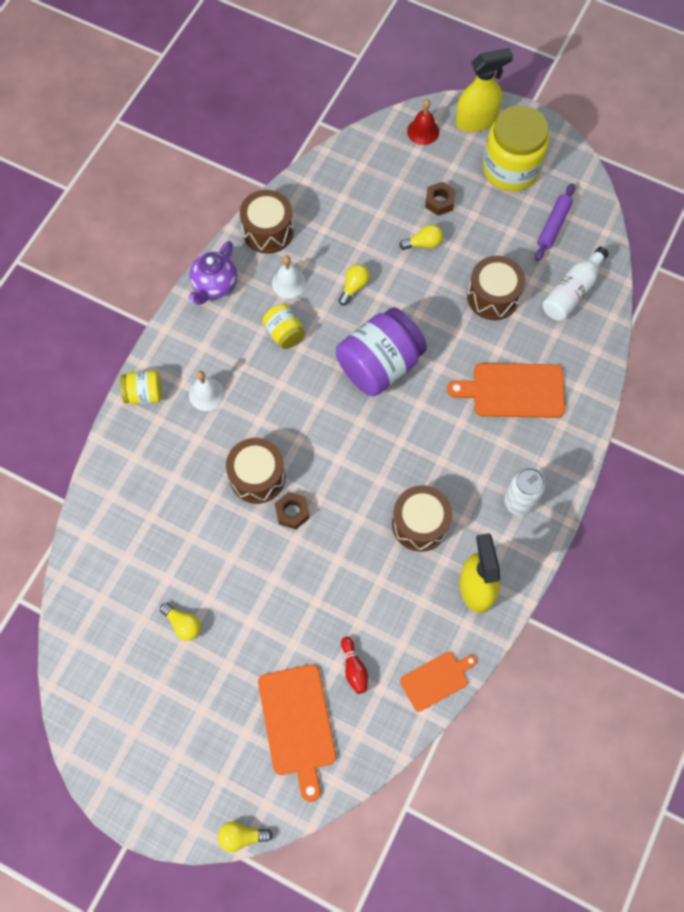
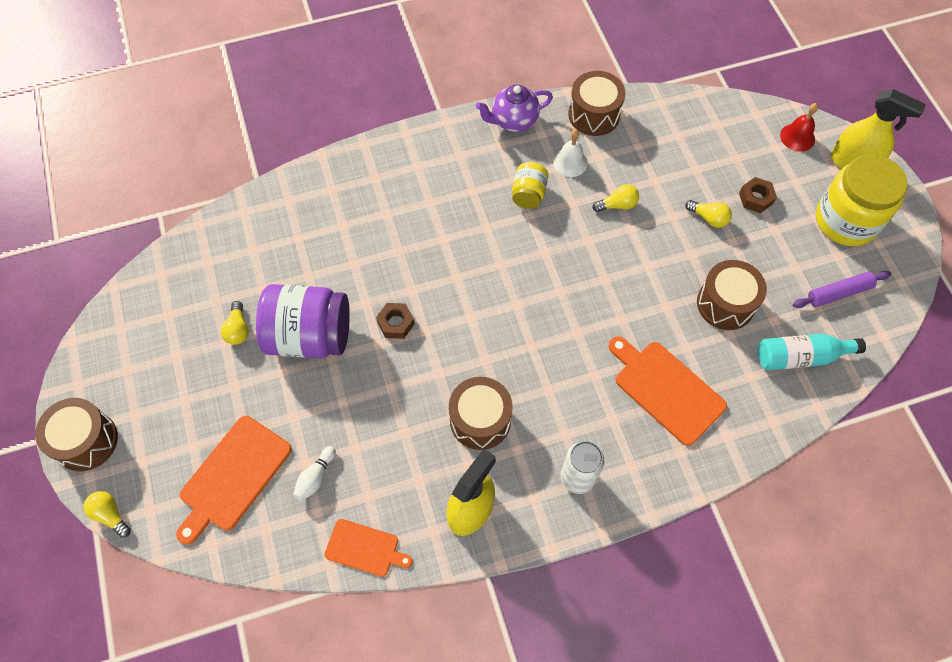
camera: 45 degrees right, 5 degrees down
yellow jar [120,370,162,404] -> none
white bell [189,371,225,411] -> none
brown drum [226,438,285,504] -> brown drum moved to [35,398,118,471]
purple jar [336,307,427,396] -> purple jar moved to [256,284,350,358]
red bowling pin [341,637,368,694] -> white bowling pin [293,446,336,501]
white bottle [542,247,609,321] -> turquoise bottle [758,334,866,370]

